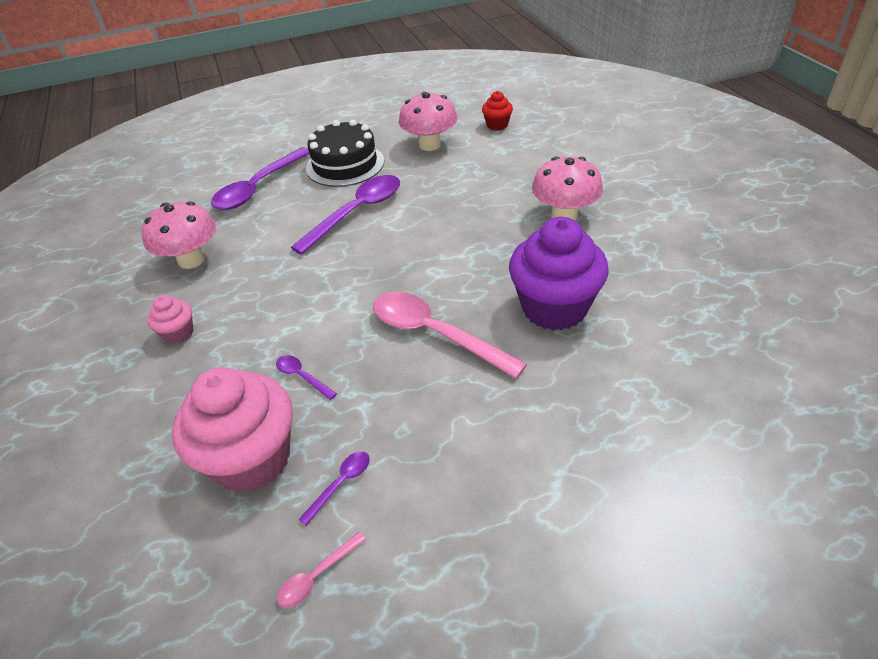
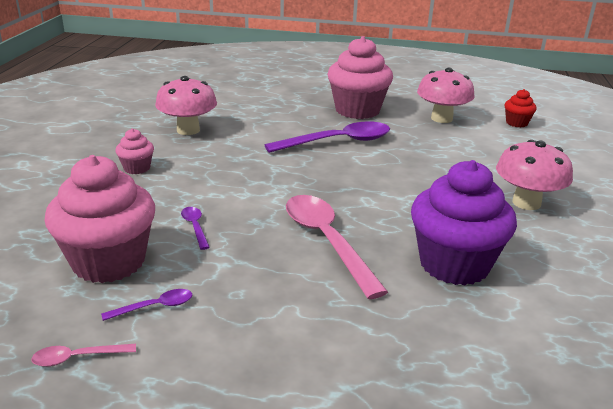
camera: 25 degrees right, 15 degrees down
purple spoon [211,147,309,210] -> none
black cake [306,120,384,187] -> pink cupcake [328,36,393,119]

